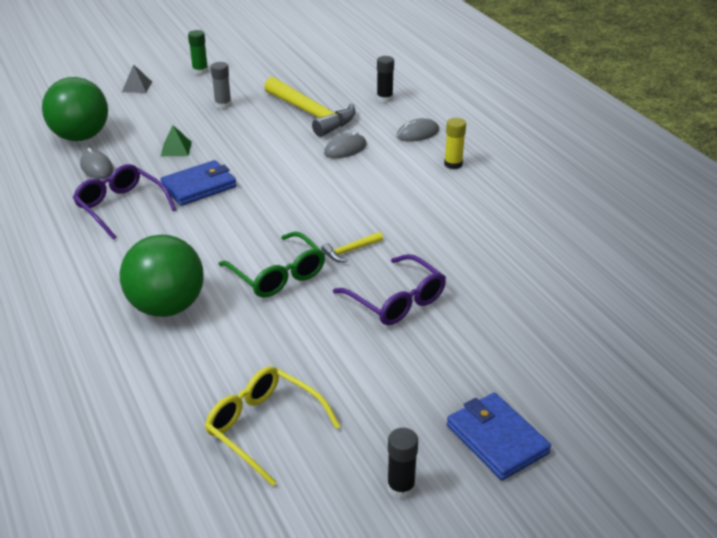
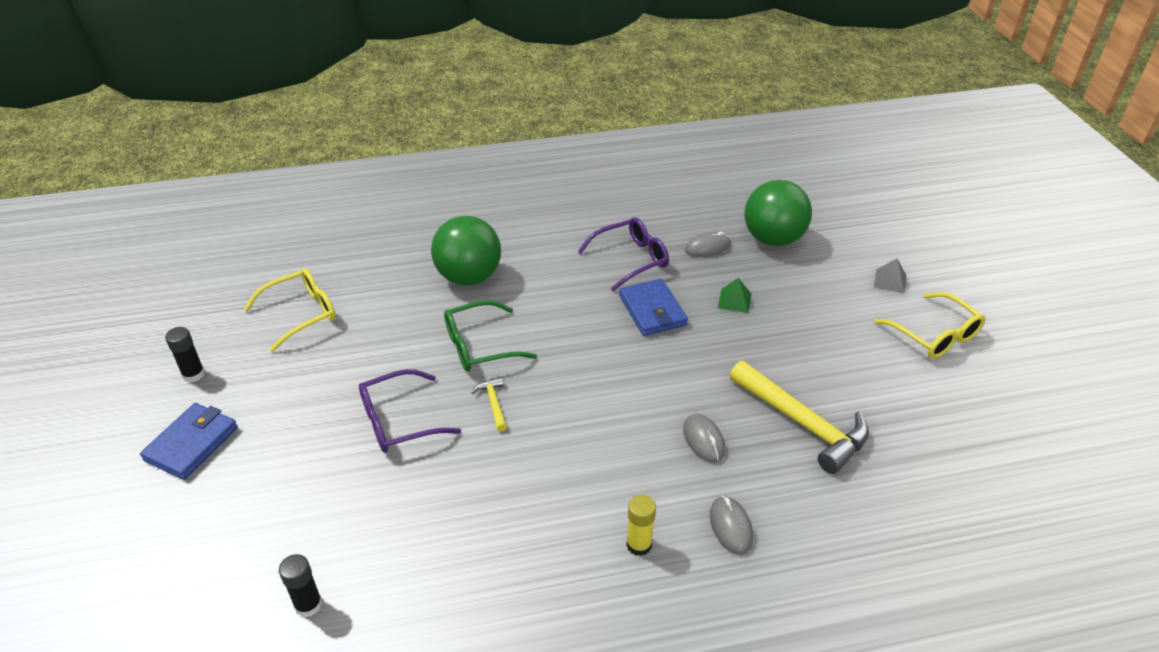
camera: 105 degrees right, 5 degrees up
green glue stick [188,30,208,75] -> yellow glasses [874,292,985,359]
grey glue stick [211,62,232,109] -> none
yellow hammer [264,77,356,137] -> yellow hammer turned 105 degrees counterclockwise [730,361,869,474]
black glue stick [377,56,394,103] -> black glue stick moved to [279,554,322,617]
blue wallet [447,393,551,480] -> blue wallet turned 45 degrees counterclockwise [140,403,238,480]

